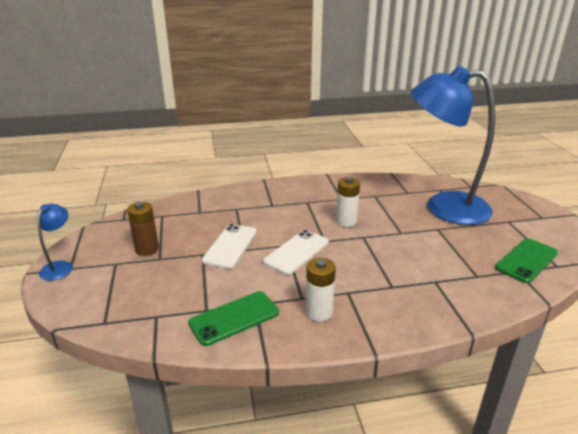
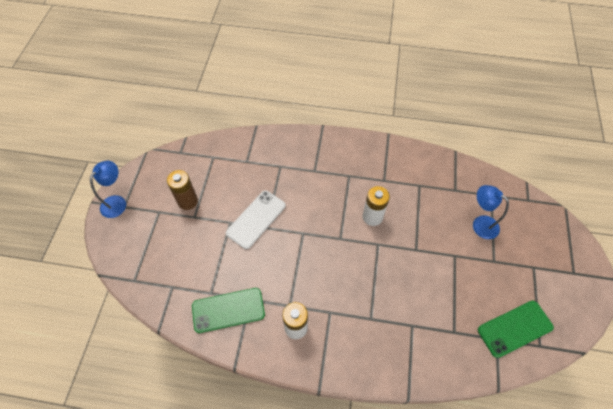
camera: 20 degrees right, 30 degrees up
white phone [263,230,329,275] -> none
blue lamp [411,66,495,225] -> blue lamp [473,185,509,239], size x0.41

